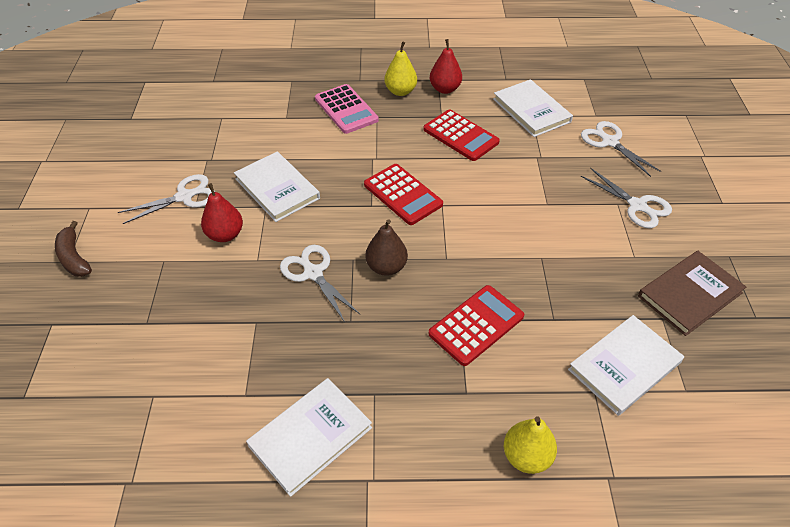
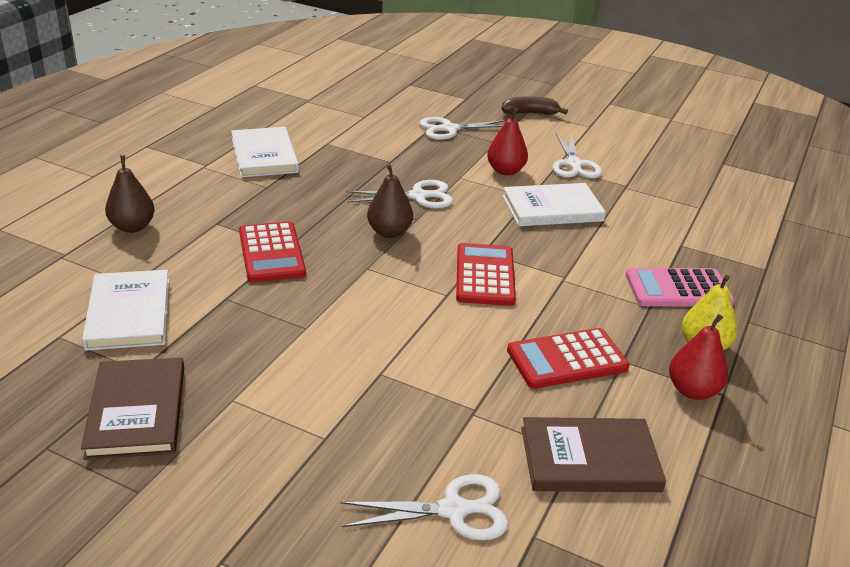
camera: 115 degrees right, 15 degrees down
red calculator [364,164,443,225] -> red calculator turned 105 degrees clockwise [456,243,516,306]
white book [493,79,573,137] -> brown book [521,417,666,492]
yellow pear [504,416,557,474] -> brown pear [105,155,155,233]
white scissors [581,168,672,228] -> white scissors moved to [419,117,506,140]

